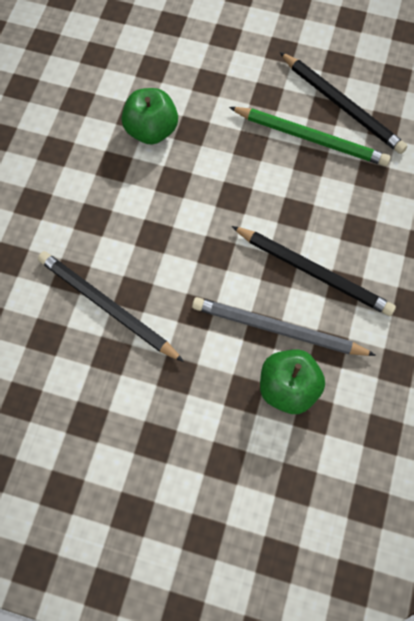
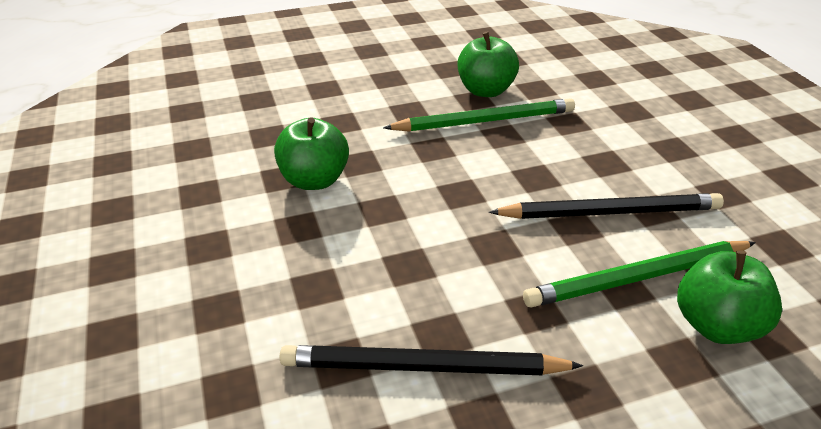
camera: 35 degrees left, 30 degrees down
grey pencil [192,297,376,356] -> green pencil [523,241,756,307]
black pencil [279,52,408,154] -> green apple [458,31,519,97]

